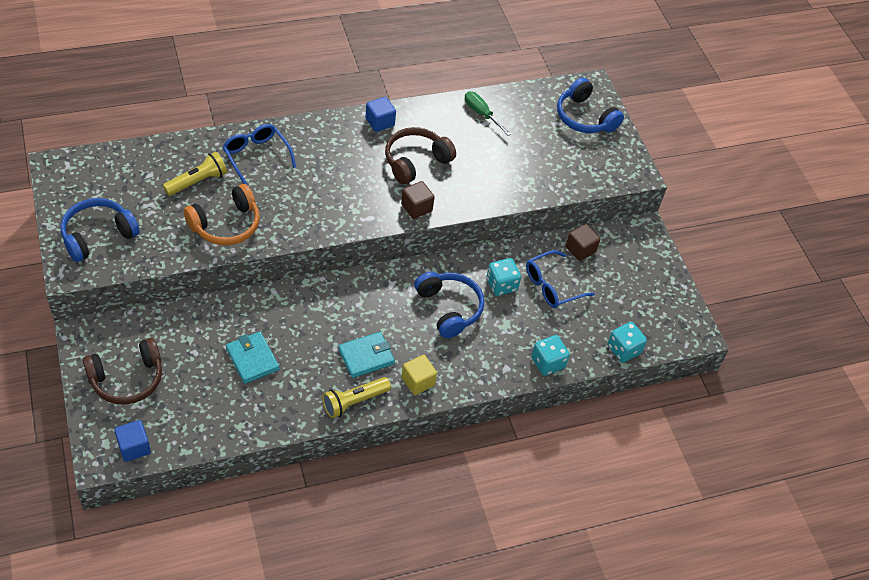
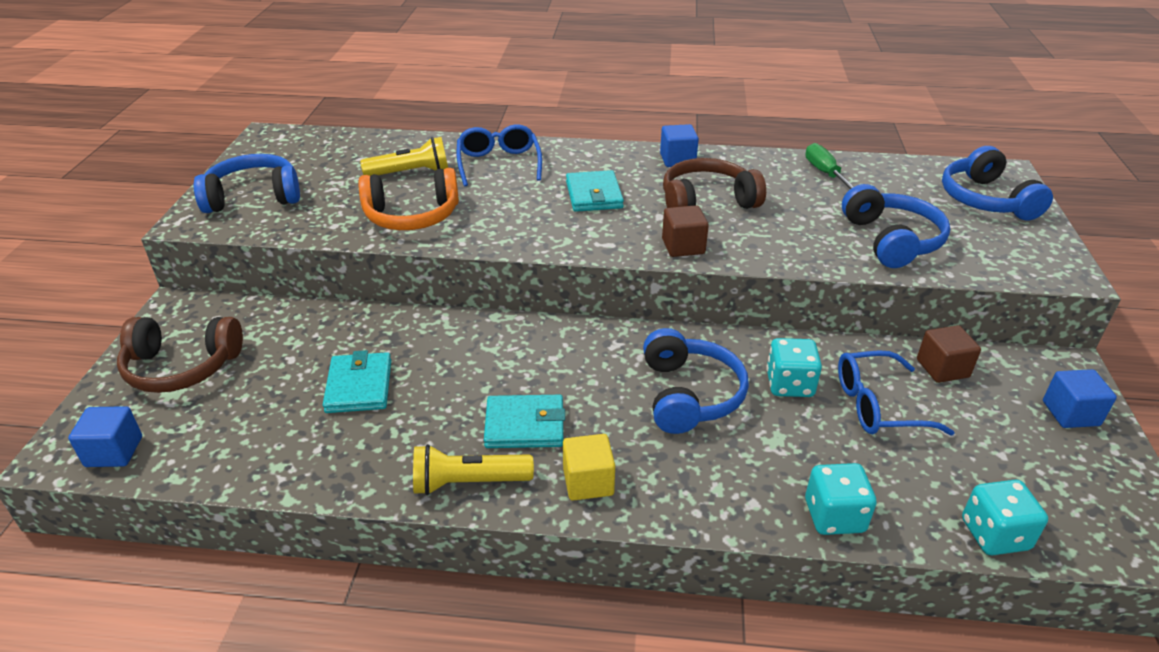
camera: 30 degrees right, 15 degrees down
none -> turquoise wallet [566,170,624,212]
none -> blue headphones [842,184,950,268]
none -> blue cube [1043,369,1117,428]

